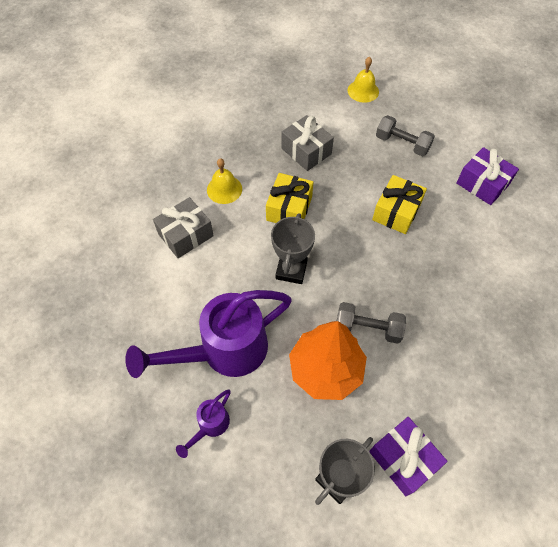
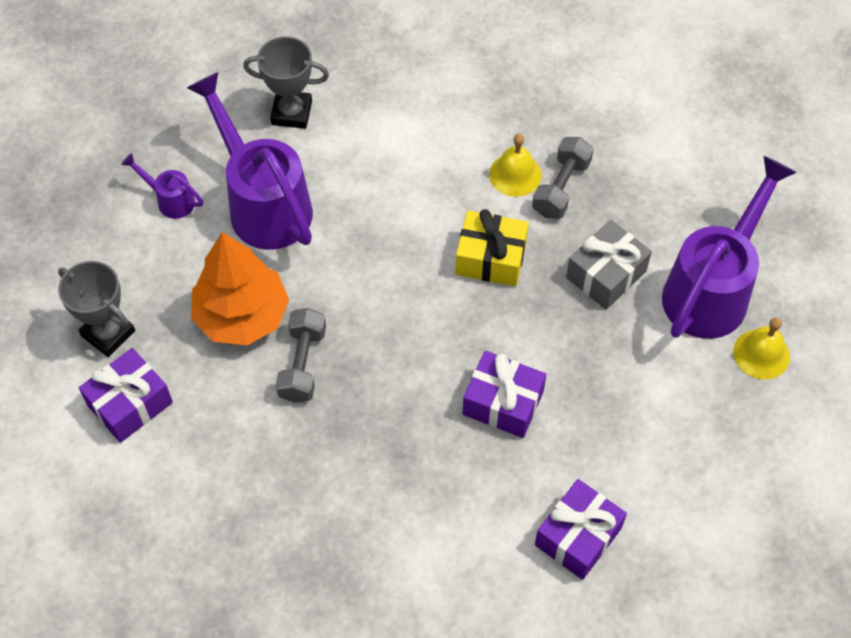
camera: 85 degrees right, 0 degrees up
grey gift [153,197,214,258] -> none
grey trophy [271,213,315,284] -> grey trophy moved to [243,36,329,129]
yellow gift [372,175,427,234] -> purple gift [463,351,547,438]
grey dumbbell [376,115,435,156] -> grey dumbbell moved to [532,137,594,219]
none -> purple watering can [662,156,797,339]

